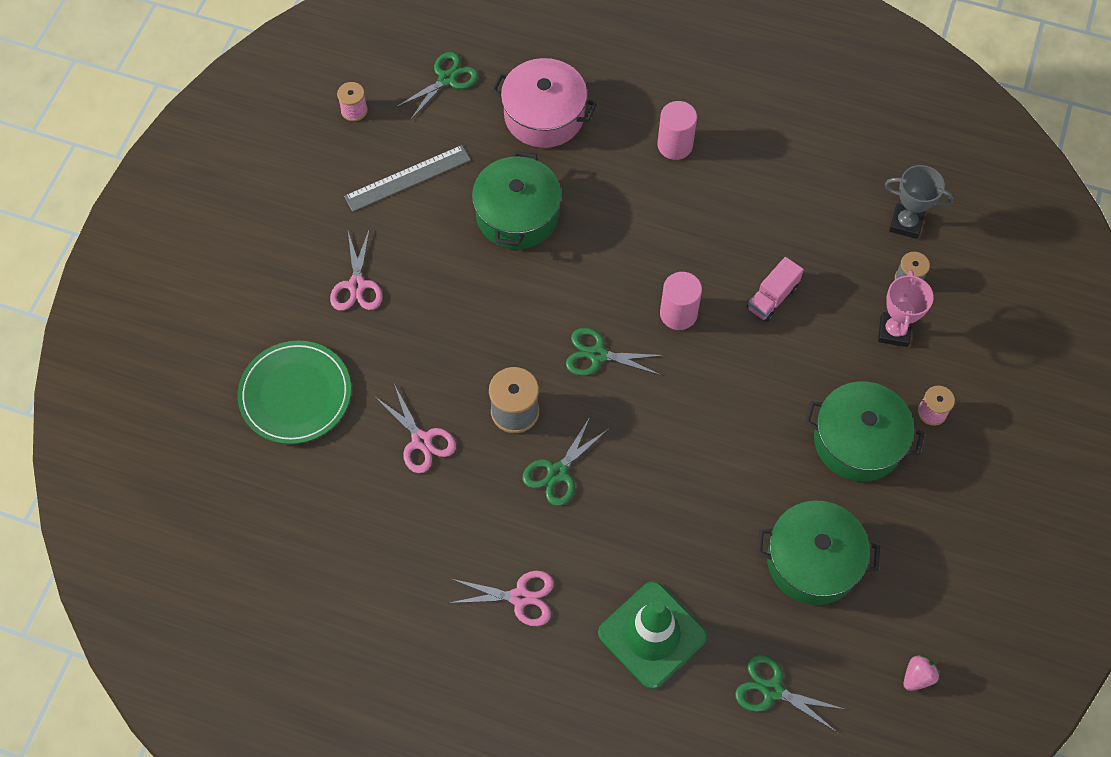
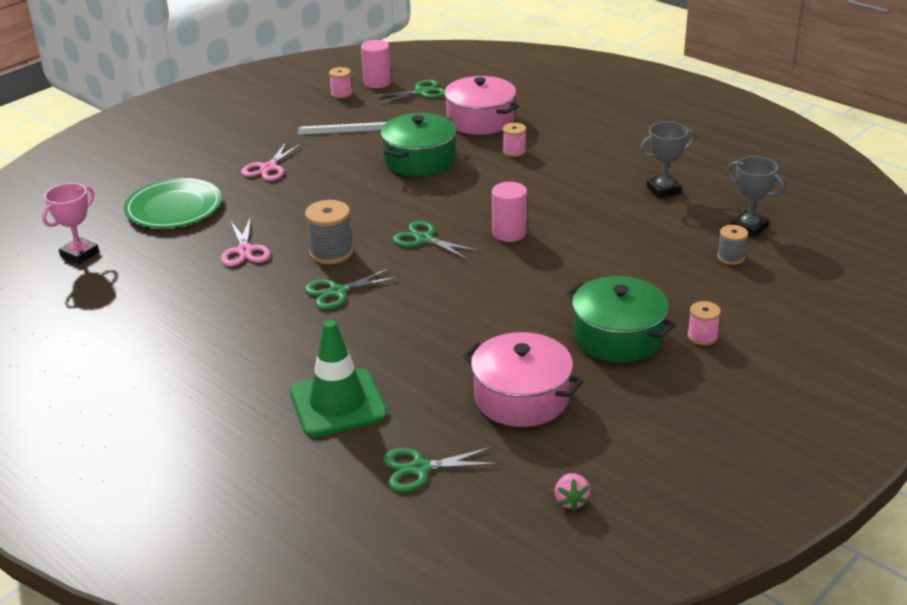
camera: 25 degrees right, 30 degrees down
pink scissors [450,571,554,626] -> none
pink cylinder [658,101,697,160] -> pink cylinder moved to [361,40,391,88]
green scissors [735,654,846,733] -> green scissors turned 60 degrees counterclockwise [383,447,499,492]
pink truck [747,257,804,322] -> none
green pot [757,501,880,605] -> pink pot [463,332,583,427]
pink trophy [878,270,934,347] -> pink trophy moved to [42,183,99,265]
pink strawberry [904,654,940,691] -> pink strawberry turned 105 degrees clockwise [554,473,591,511]
none -> pink spool [502,123,526,157]
none -> grey trophy [640,122,695,199]

